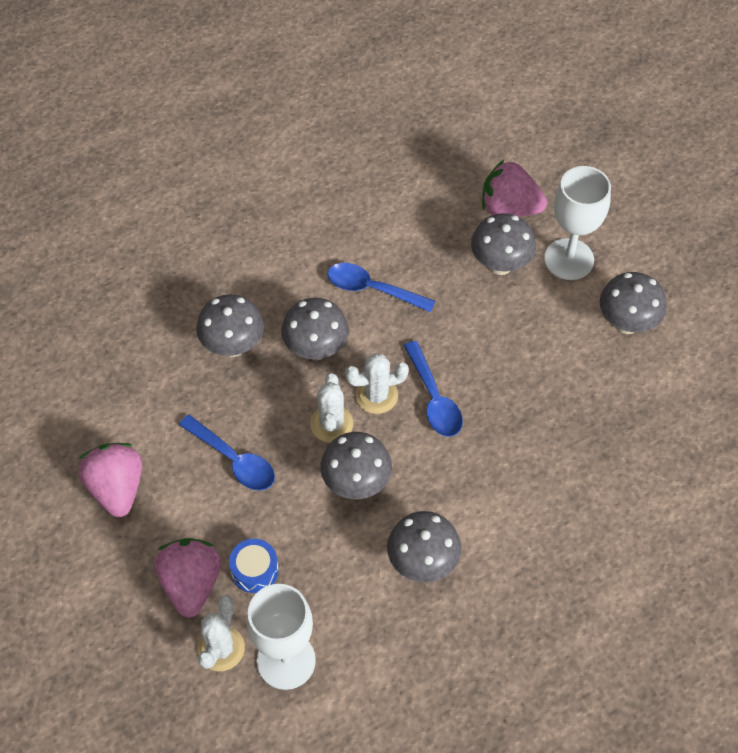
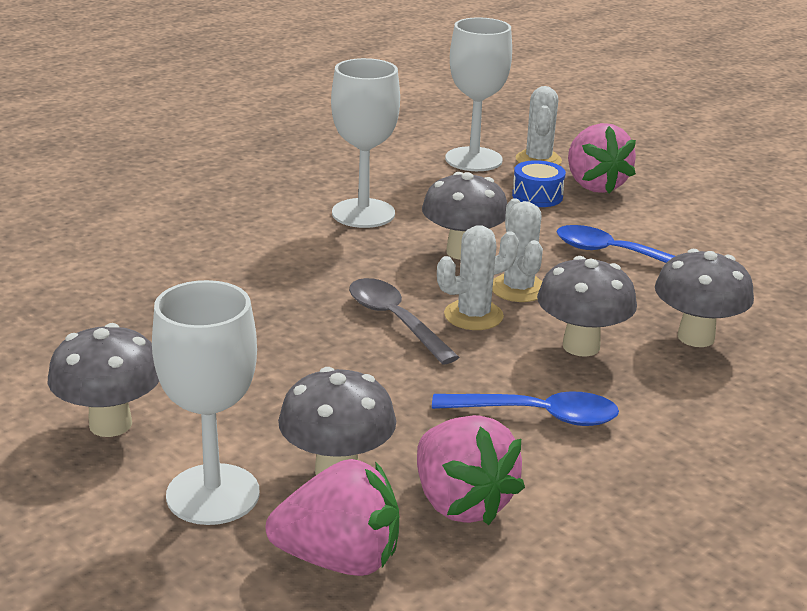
camera: 165 degrees right, 30 degrees down
pink strawberry [78,443,142,517] -> pink strawberry moved to [417,415,525,525]
grey mushroom [387,511,461,583] -> white goblet [331,58,400,228]
blue spoon [404,341,463,437] -> grey spoon [349,278,459,365]

